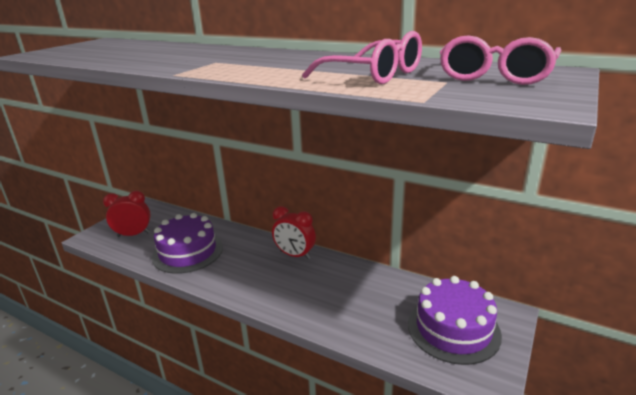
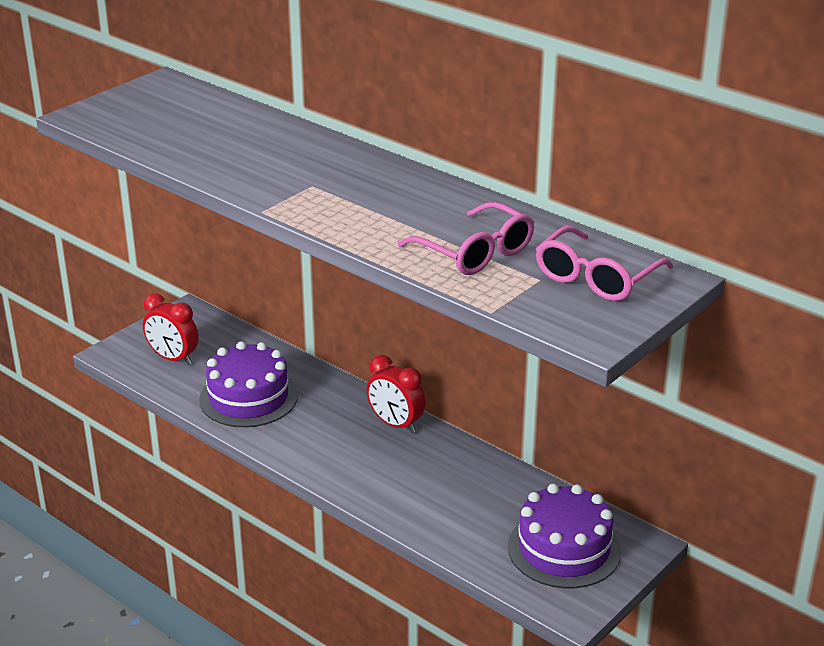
camera: 10 degrees right, 5 degrees up
red clock [103,191,151,237] -> red clock turned 150 degrees counterclockwise [143,293,199,365]

